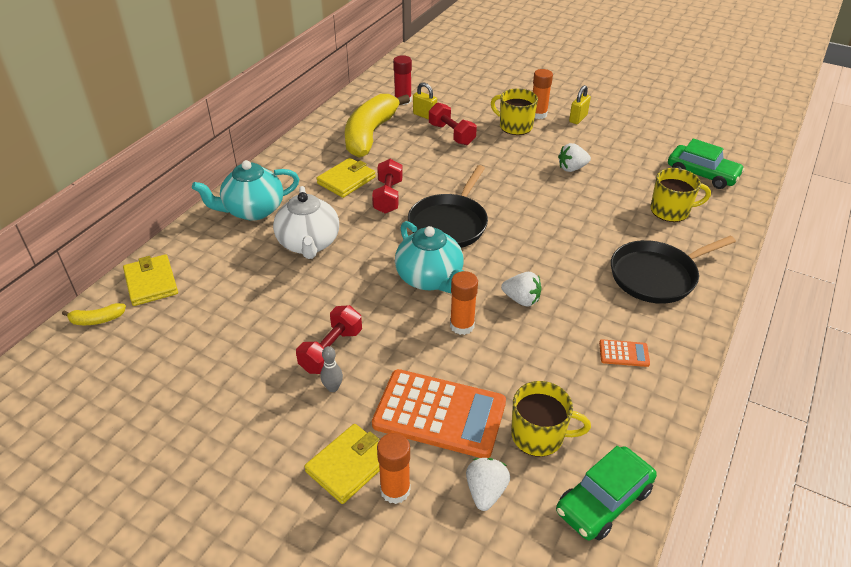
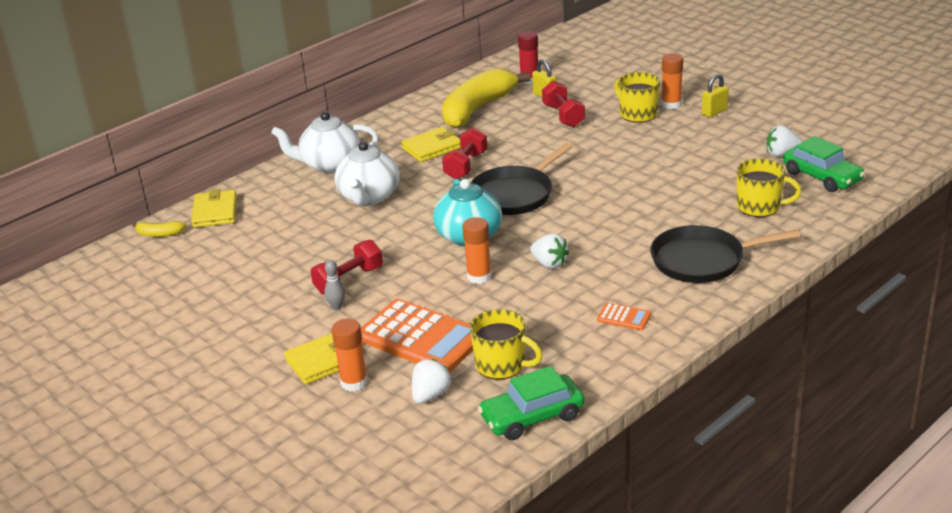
camera: 20 degrees right, 10 degrees down
turquoise teapot [192,160,299,221] -> white teapot [271,112,378,173]
white strawberry [558,143,591,172] -> white strawberry moved to [767,125,803,157]

